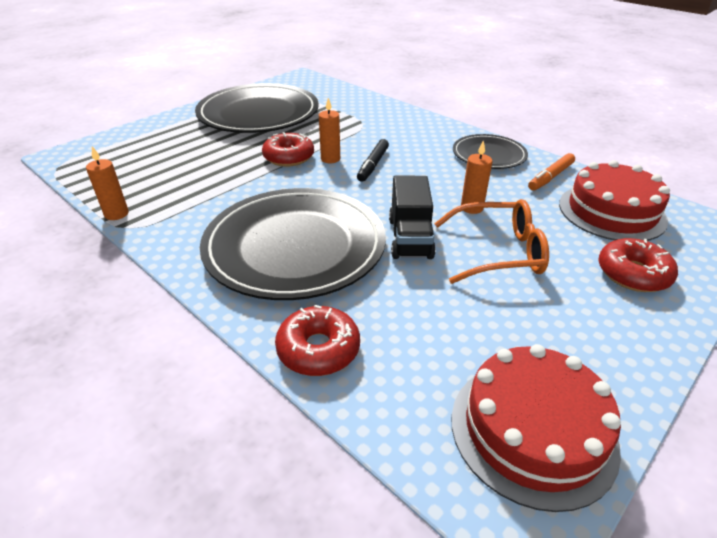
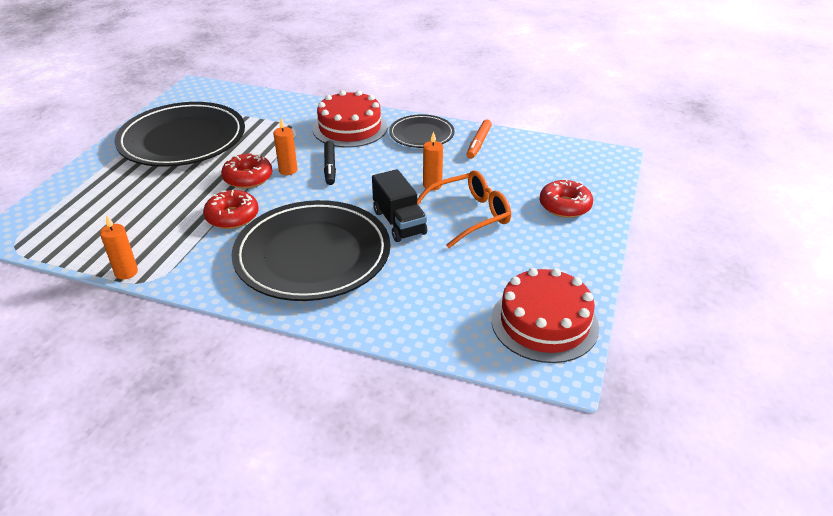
camera: 25 degrees left, 0 degrees up
red donut [275,305,360,376] -> red donut moved to [203,190,259,229]
red cake [559,160,670,241] -> red cake moved to [313,90,388,148]

